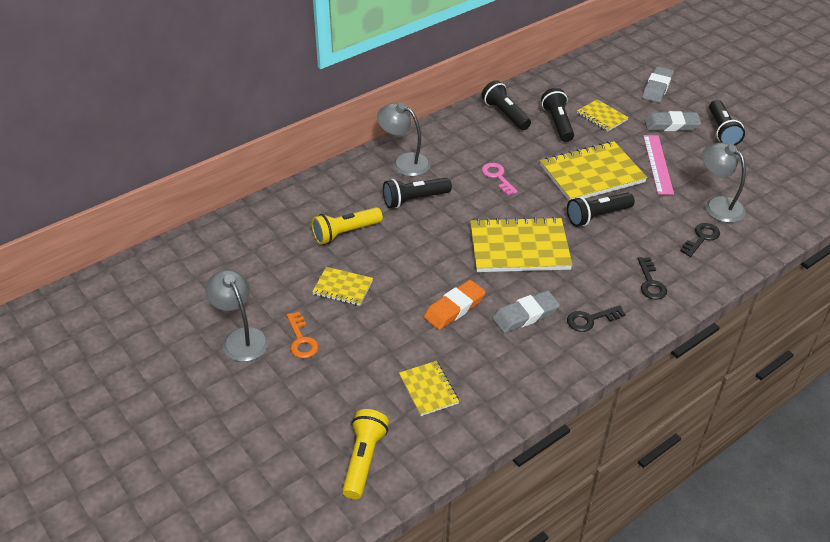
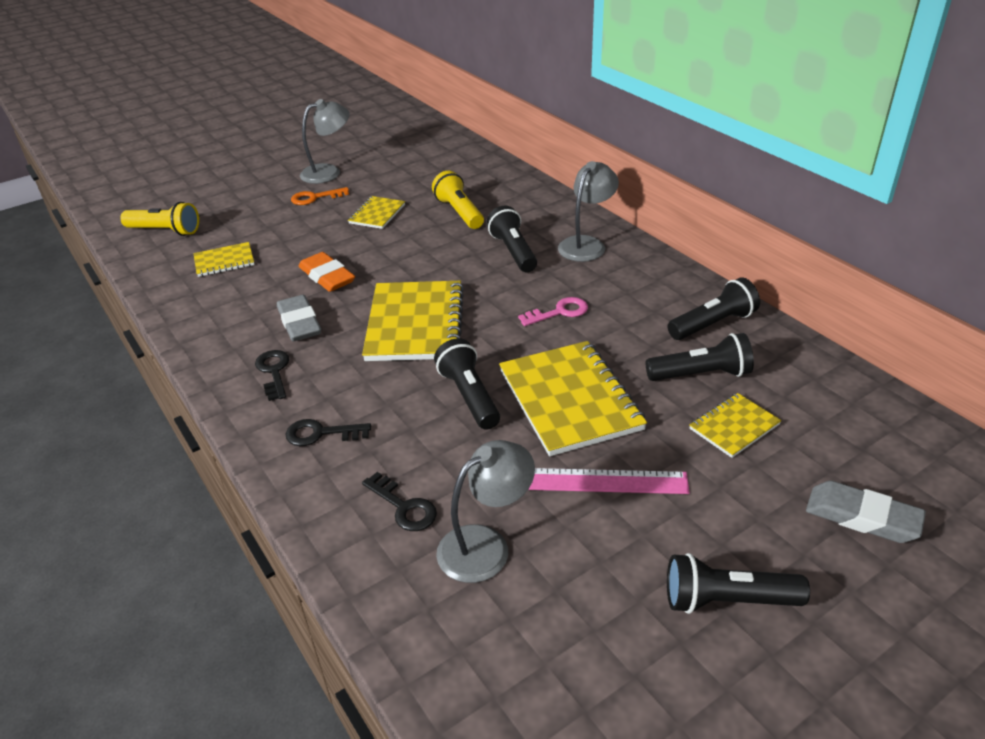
camera: 95 degrees right, 5 degrees down
grey eraser [644,111,701,131] -> none

